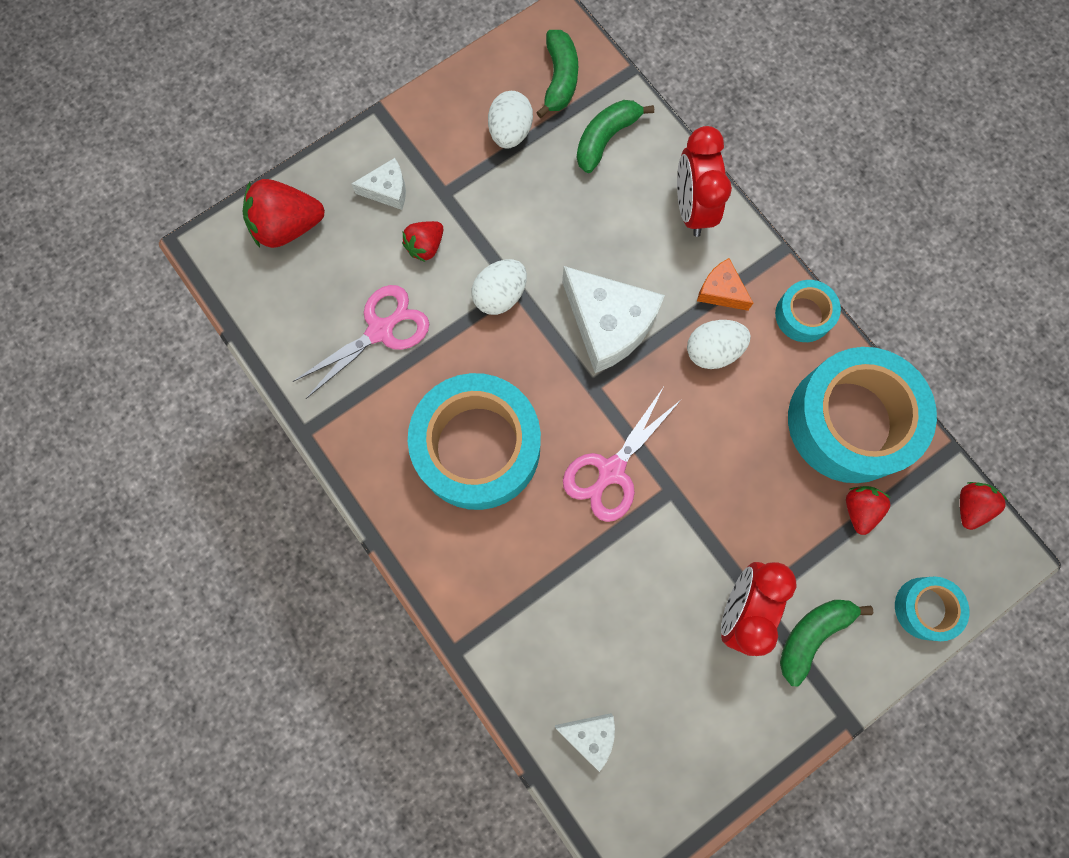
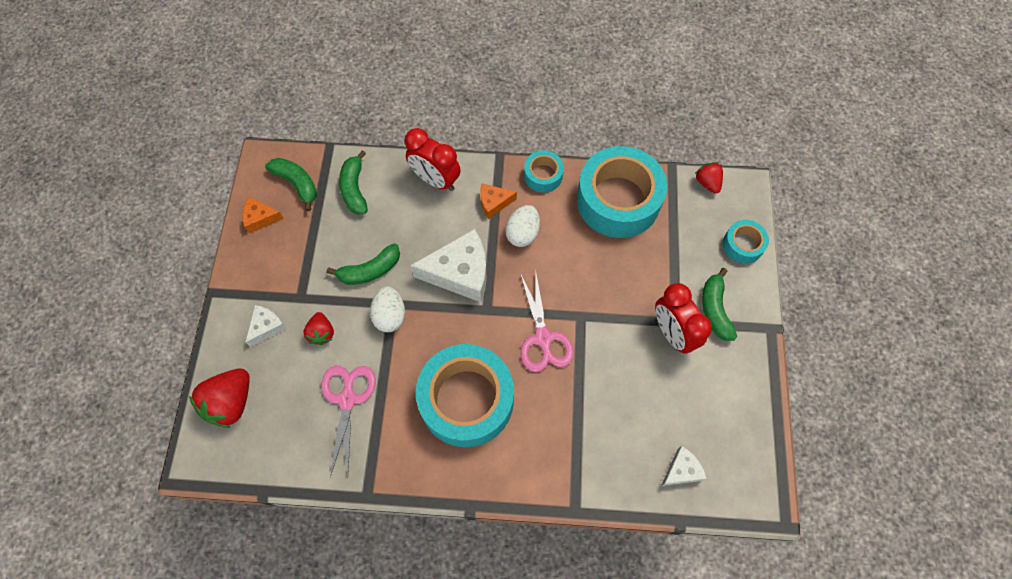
camera: 50 degrees left, 10 degrees down
white egg [488,91,533,149] -> none
red strawberry [846,486,891,535] -> none
none -> orange cheese [242,197,284,234]
none -> green banana [327,243,400,285]

